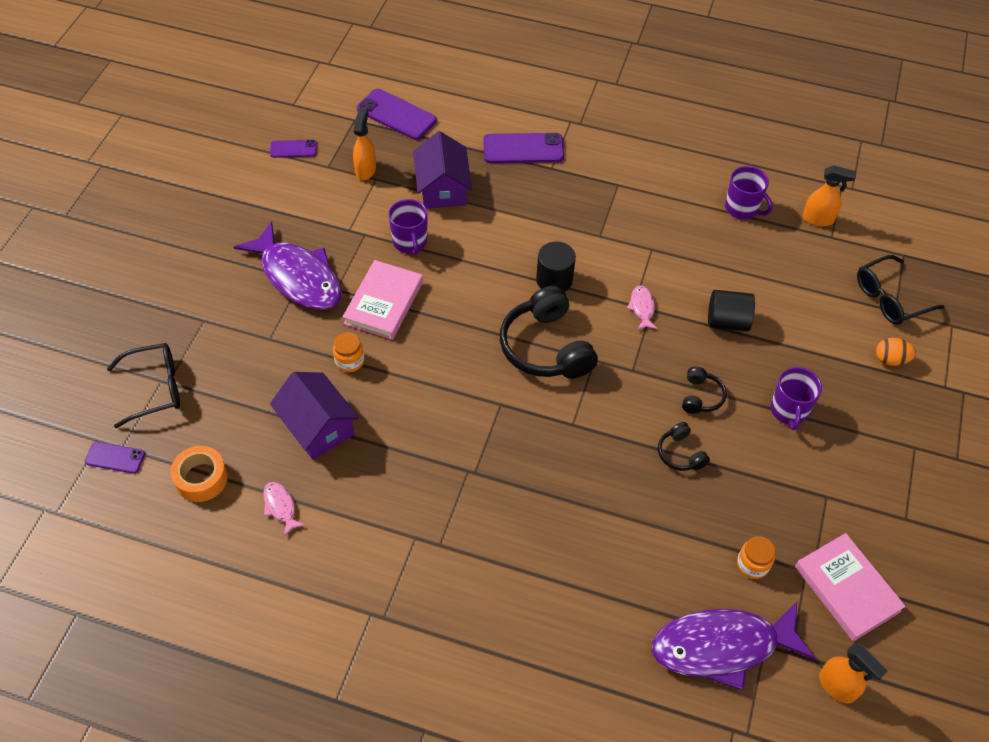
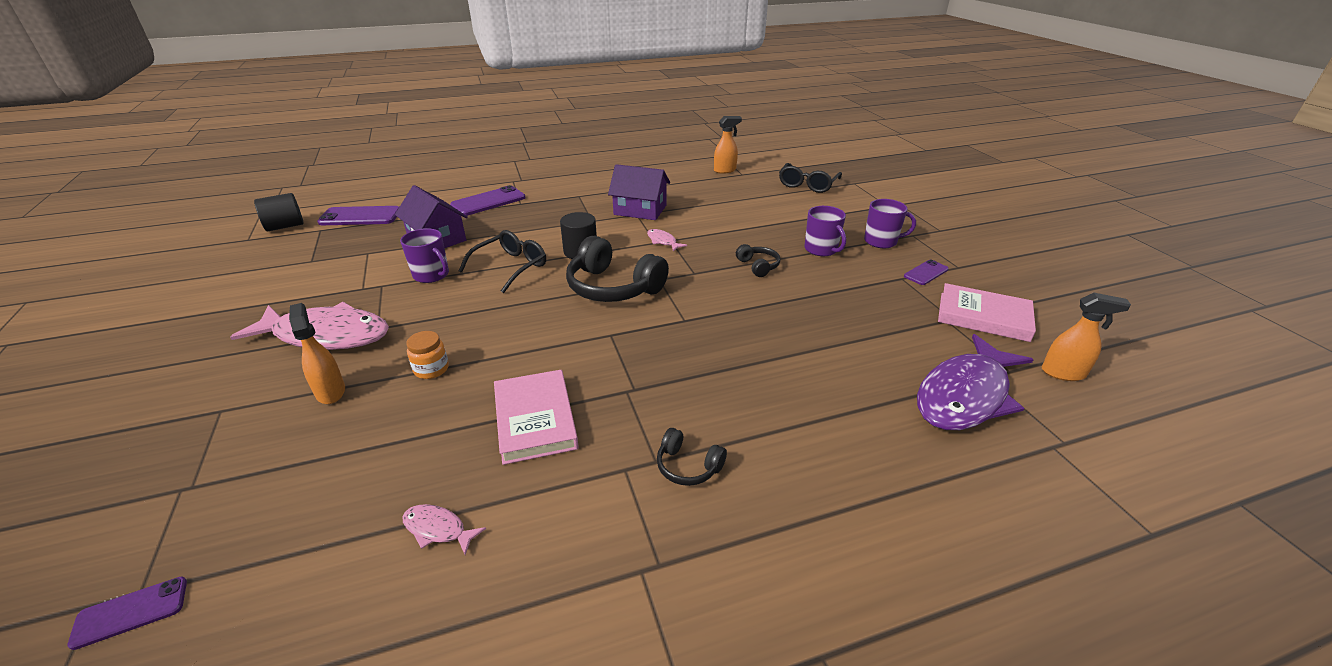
camera: 35 degrees left, 20 degrees down
black glasses [107,343,180,428] -> black glasses moved to [459,230,546,293]
orange tape [170,446,228,502] -> none
purple fish [234,221,342,310] -> pink fish [230,302,389,350]
purple phone [270,140,317,158] -> purple phone moved to [904,260,949,285]
purple house [270,372,359,460] -> purple house moved to [608,164,670,220]
pink book [343,260,423,340] -> pink book moved to [494,370,579,465]
orange spray bottle [353,108,376,180] -> orange spray bottle moved to [289,303,345,404]
black headphones [658,422,710,471] -> black headphones moved to [657,428,727,486]
black cylinder [708,290,755,331] -> black cylinder moved to [254,193,304,231]
purple mug [725,166,773,219] -> purple mug moved to [864,199,916,248]
orange jar [737,536,775,579] -> none
orange egg [876,338,916,366] -> none

